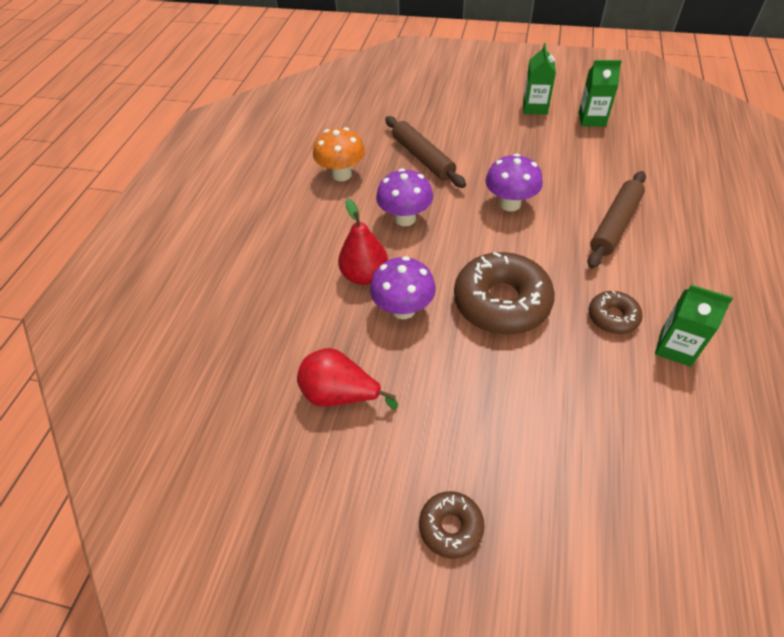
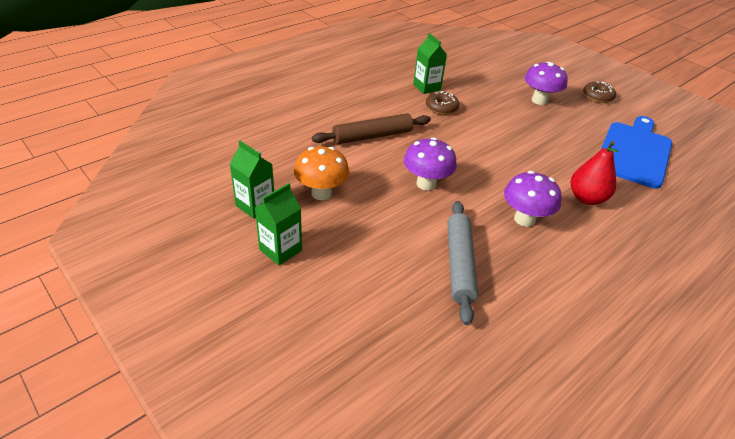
camera: 150 degrees left, 10 degrees down
red pear [297,348,398,410] -> blue cutting board [601,116,672,189]
orange mushroom [313,127,365,181] -> orange mushroom moved to [294,146,349,200]
purple mushroom [370,256,436,319] -> purple mushroom moved to [525,62,568,105]
brown rolling pin [385,116,466,188] -> grey rolling pin [448,201,478,325]
brown donut [454,252,555,335] -> none

